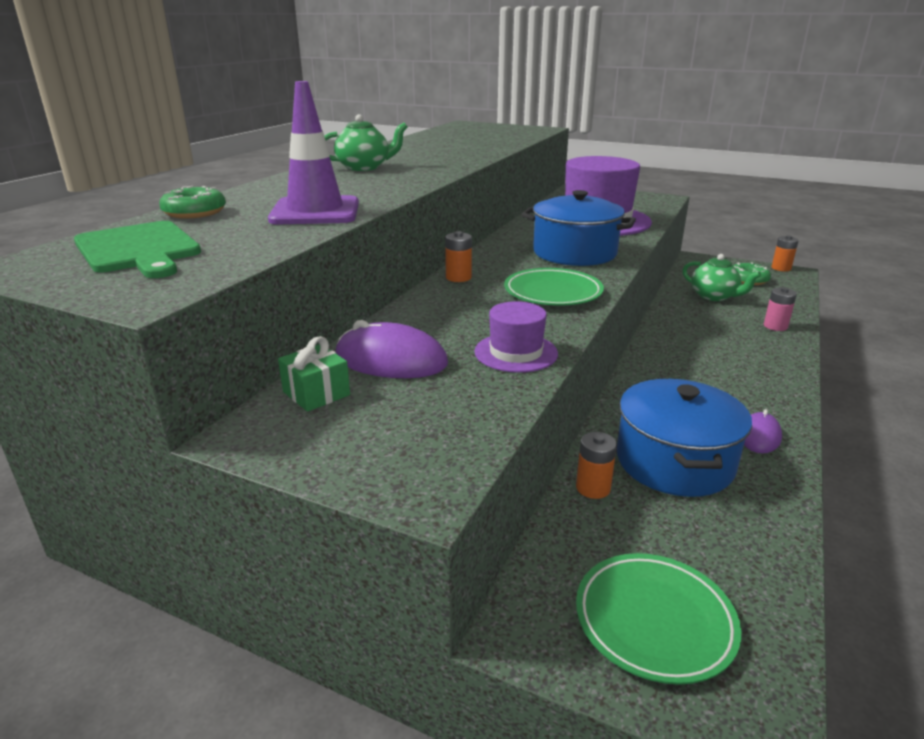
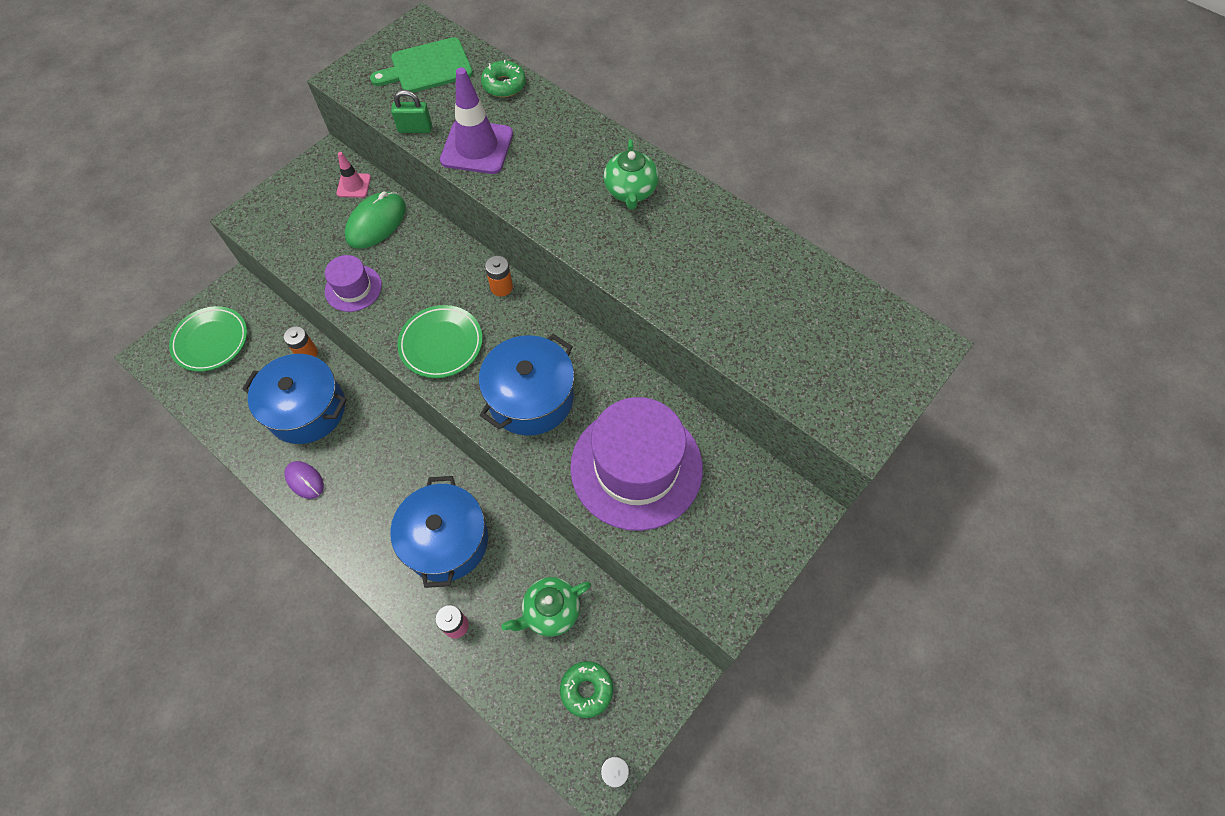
camera: 105 degrees right, 35 degrees up
green gift [278,336,350,412] -> pink traffic cone [336,152,371,198]
purple mouse [335,320,448,378] -> green mouse [345,192,406,248]
none -> blue pot [390,476,488,588]
none -> green padlock [391,90,432,133]

